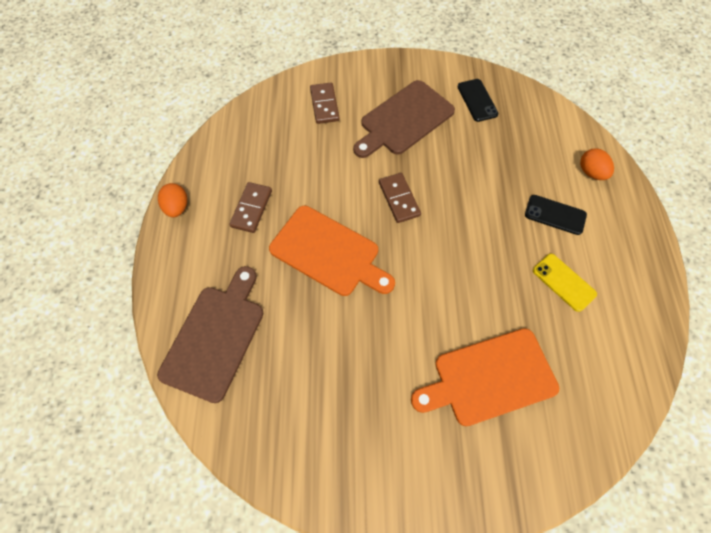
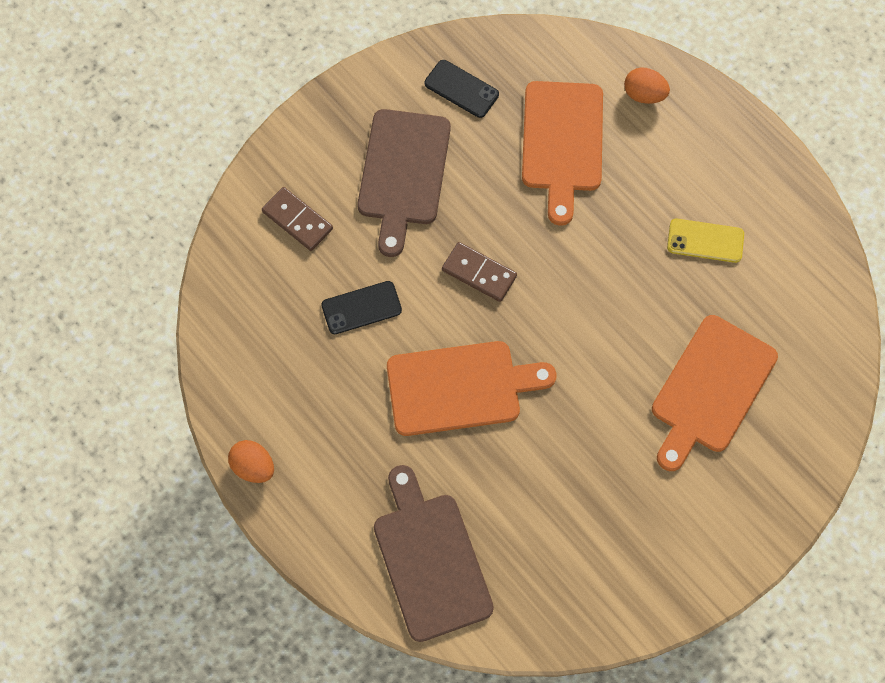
camera: 40 degrees left, 5 degrees up
brown domino [229,182,272,233] -> none
black phone [525,195,587,235] -> black phone moved to [321,281,402,334]
none -> orange cutting board [522,81,603,226]

